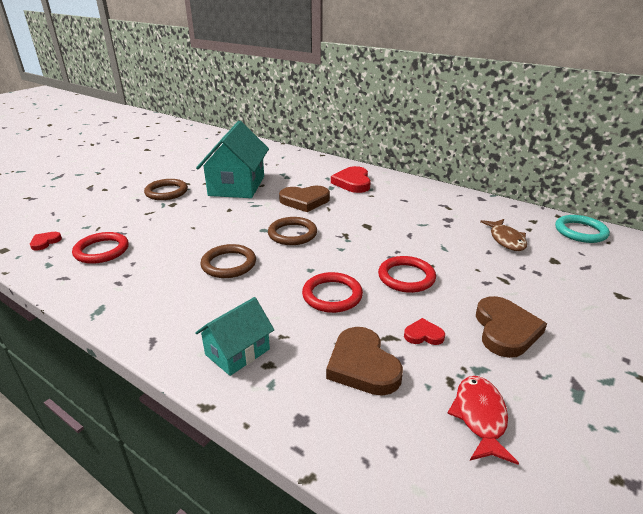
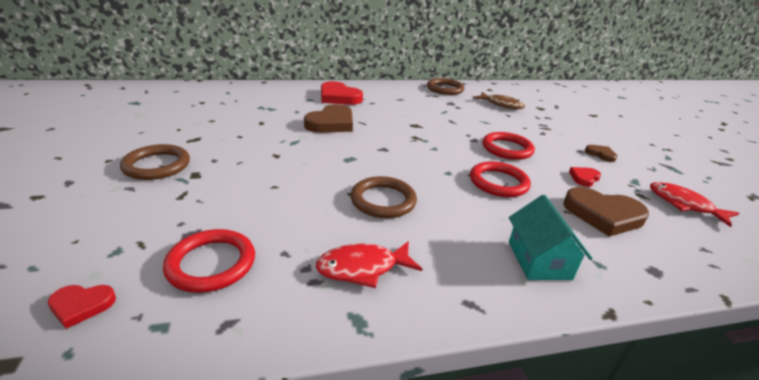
camera: 50 degrees left, 0 degrees up
red heart [30,232,62,251] -> red heart turned 75 degrees counterclockwise [48,285,116,329]
turquoise house [196,121,269,198] -> none
brown ring [268,217,317,245] -> brown ring moved to [427,78,464,95]
brown heart [476,296,547,358] -> brown heart [585,145,617,162], size x0.51
turquoise ring [555,215,610,243] -> none
none -> red fish [316,241,422,288]

